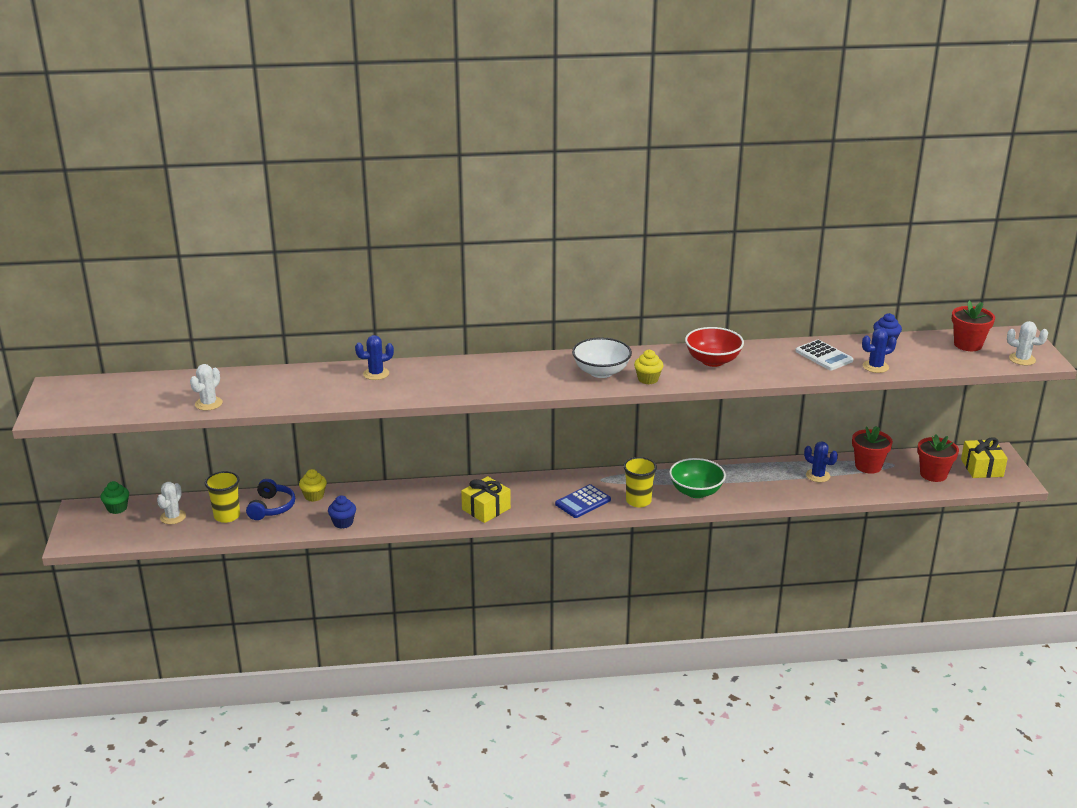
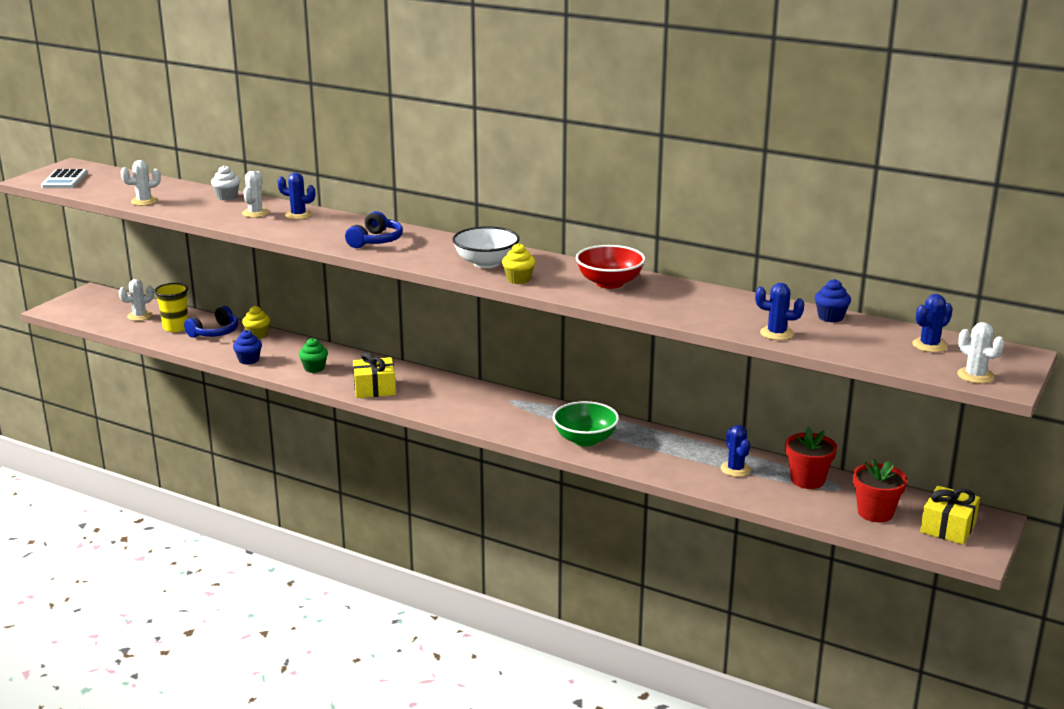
camera: 35 degrees right, 5 degrees down
green cupcake [101,481,129,514] -> green cupcake moved to [299,338,328,373]
blue calculator [555,484,611,518] -> none
yellow cup [623,457,657,508] -> none
white calculator [795,340,853,370] -> white calculator moved to [41,169,87,188]
red flower pot [952,301,995,351] -> blue cactus [912,294,953,352]
none -> white cupcake [211,165,240,201]
none -> white cactus [242,171,269,218]
none -> blue headphones [345,211,403,248]

